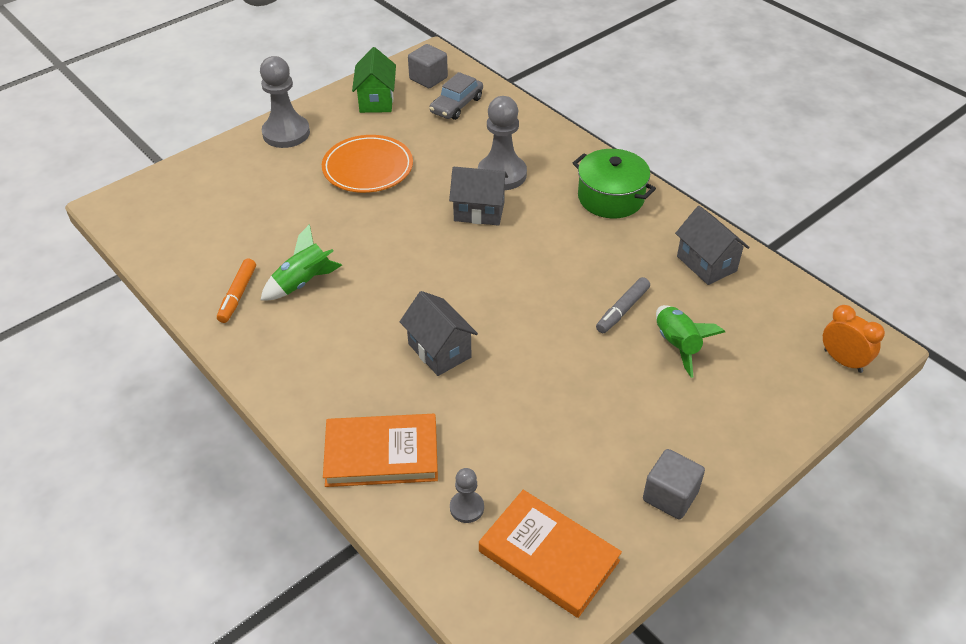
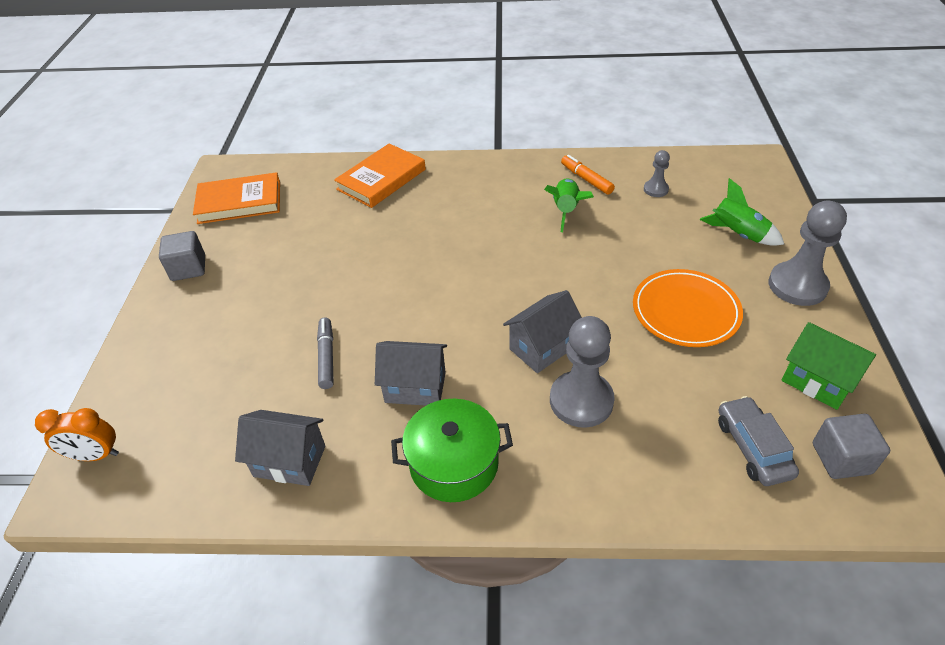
camera: 135 degrees right, 0 degrees up
grey house [400,291,478,376] -> grey house moved to [375,341,447,406]
grey pawn [450,468,484,523] -> grey pawn moved to [644,150,670,197]
green rocket [656,305,725,378] -> green rocket moved to [699,178,784,246]

